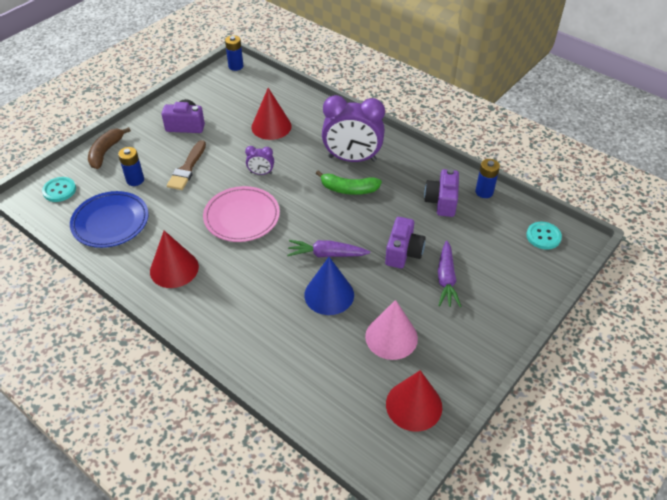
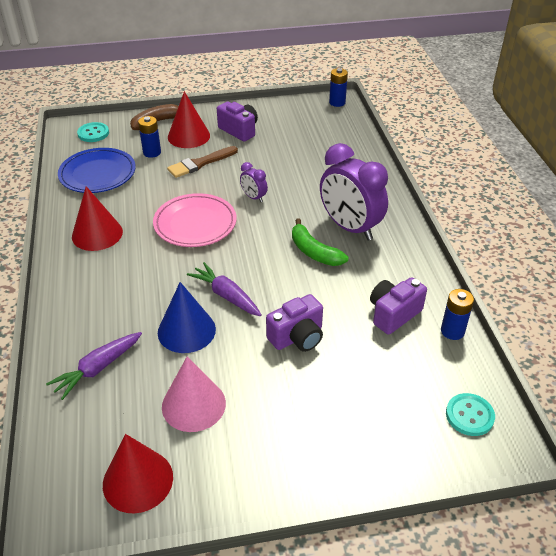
camera: 40 degrees right, 5 degrees down
red cone [252,88,292,140] -> red cone moved to [168,91,210,148]
purple carrot [438,241,462,307] -> purple carrot moved to [46,332,142,400]

